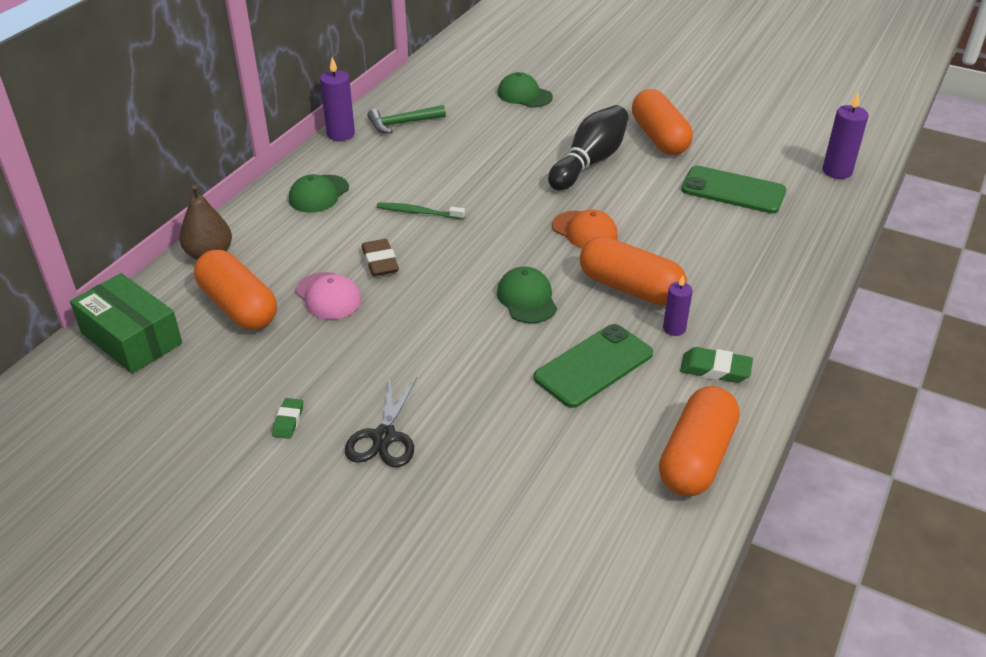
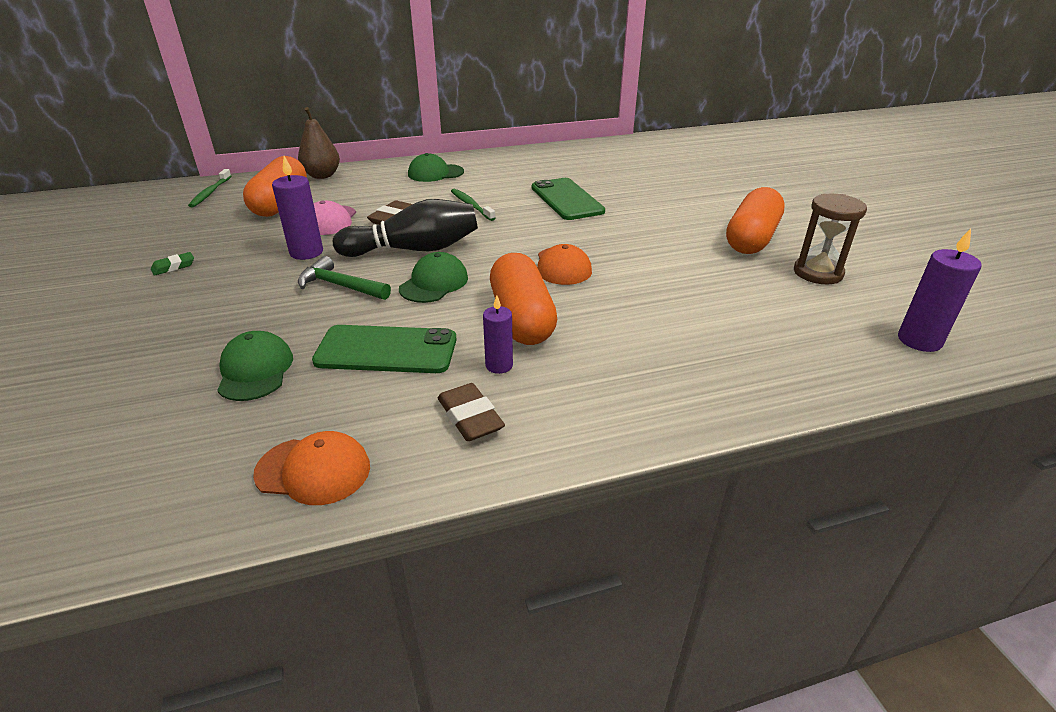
camera: 45 degrees right, 5 degrees down
green box [70,273,182,374] -> green toothbrush [188,169,231,207]
purple candle [320,57,355,141] -> purple candle moved to [272,156,323,260]
black scissors [345,376,417,467] -> none
green hammer [367,105,446,134] -> green hammer moved to [298,256,391,300]
green cap [497,72,553,107] -> green cap moved to [217,331,293,401]
black bowling pin [548,105,629,191] -> black bowling pin moved to [333,199,478,257]
orange capsule [659,386,740,496] -> orange cap [253,431,370,505]
green eraser [680,347,753,383] -> brown eraser [438,383,505,441]
green phone [681,166,786,214] -> green phone moved to [532,178,605,220]
none -> brown hourglass [794,194,867,284]

